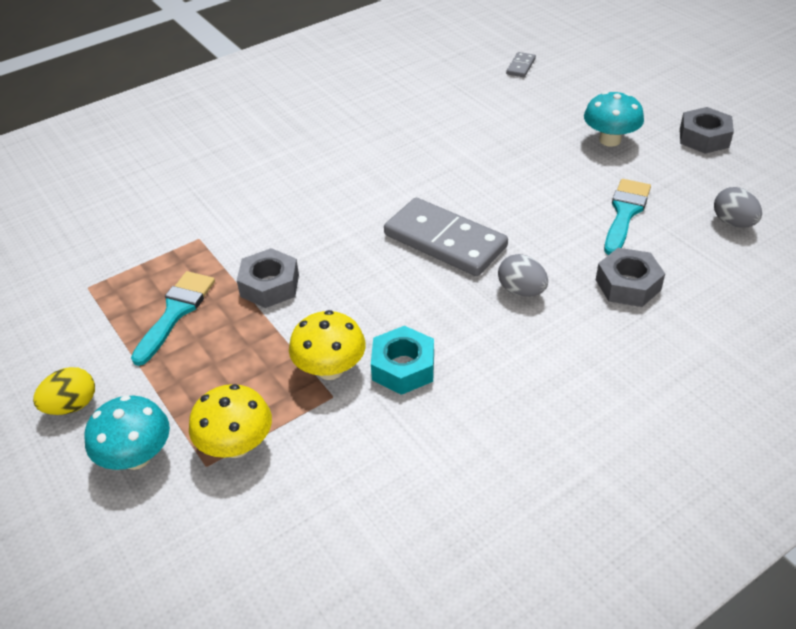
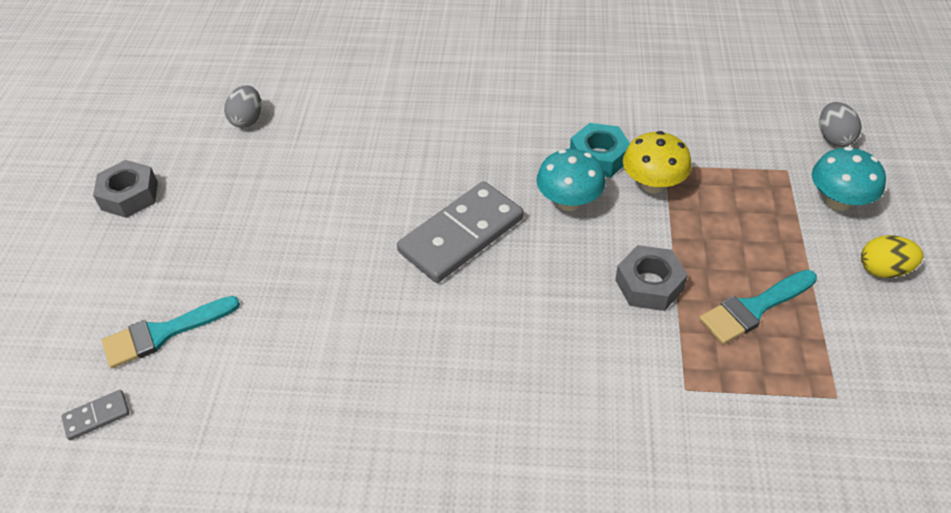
camera: 140 degrees left, 5 degrees up
yellow mushroom [189,384,272,458] -> none
grey domino [384,198,508,276] -> grey domino turned 60 degrees clockwise [397,181,524,283]
grey egg [498,254,548,297] -> grey egg moved to [819,102,862,147]
turquoise mushroom [584,91,644,147] -> turquoise mushroom moved to [536,149,606,211]
grey nut [596,248,665,307] -> none
turquoise brush [604,179,651,255] -> turquoise brush moved to [102,296,240,368]

